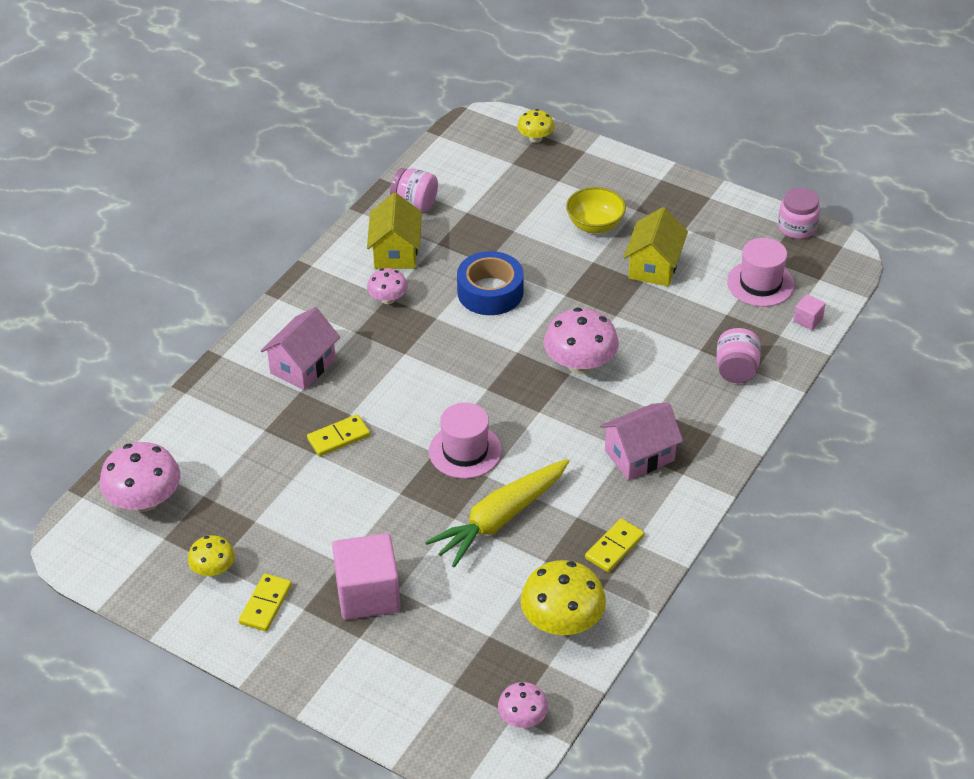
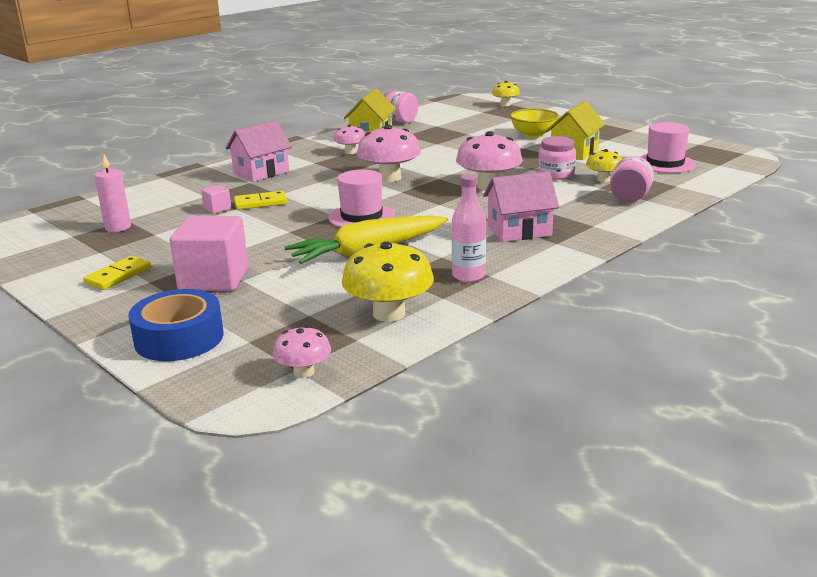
camera: 15 degrees right, 20 degrees down
pink mushroom [100,442,180,512] -> pink mushroom moved to [357,124,421,182]
yellow mushroom [188,535,235,576] -> yellow mushroom moved to [586,149,622,182]
blue tape [457,251,524,315] -> blue tape moved to [128,289,224,361]
yellow domino [585,518,644,572] -> pink bottle [452,174,486,282]
pink jar [778,188,820,239] -> pink jar moved to [538,136,576,180]
pink cube [793,294,826,330] -> pink cube moved to [201,185,231,214]
none -> pink candle [94,154,131,232]

